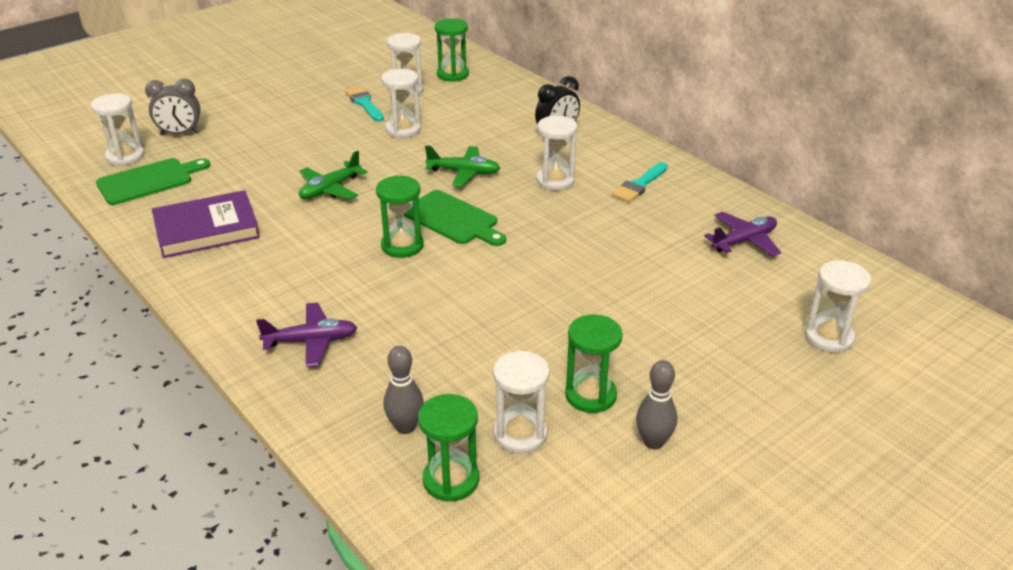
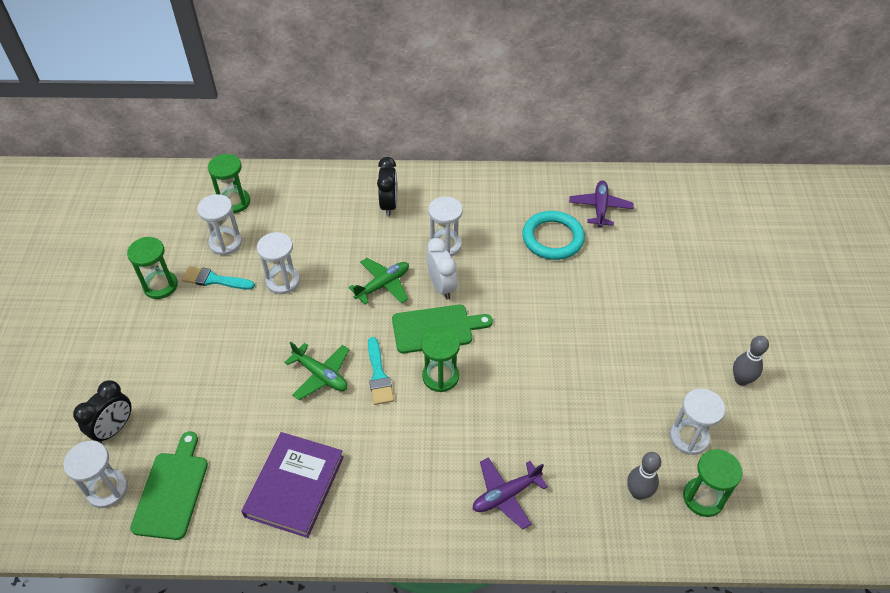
camera: 50 degrees left, 15 degrees up
grey clock [145,79,201,135] -> black clock [73,380,132,443]
purple plane [256,302,357,367] -> purple plane turned 150 degrees counterclockwise [473,457,548,529]
green plane [299,151,368,200] -> green plane turned 45 degrees counterclockwise [284,342,349,400]
green hourglass [565,314,623,413] -> green hourglass moved to [127,237,178,299]
turquoise brush [612,162,668,202] -> turquoise brush moved to [368,337,394,405]
white hourglass [805,260,871,353] -> none
none -> white clock [427,238,458,300]
none -> turquoise ring [522,211,585,260]

